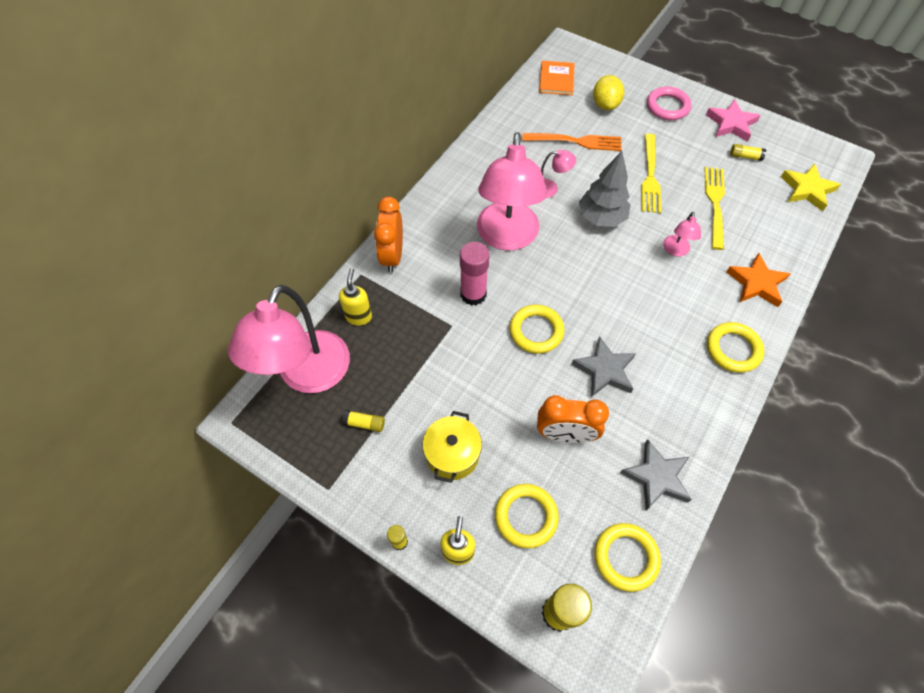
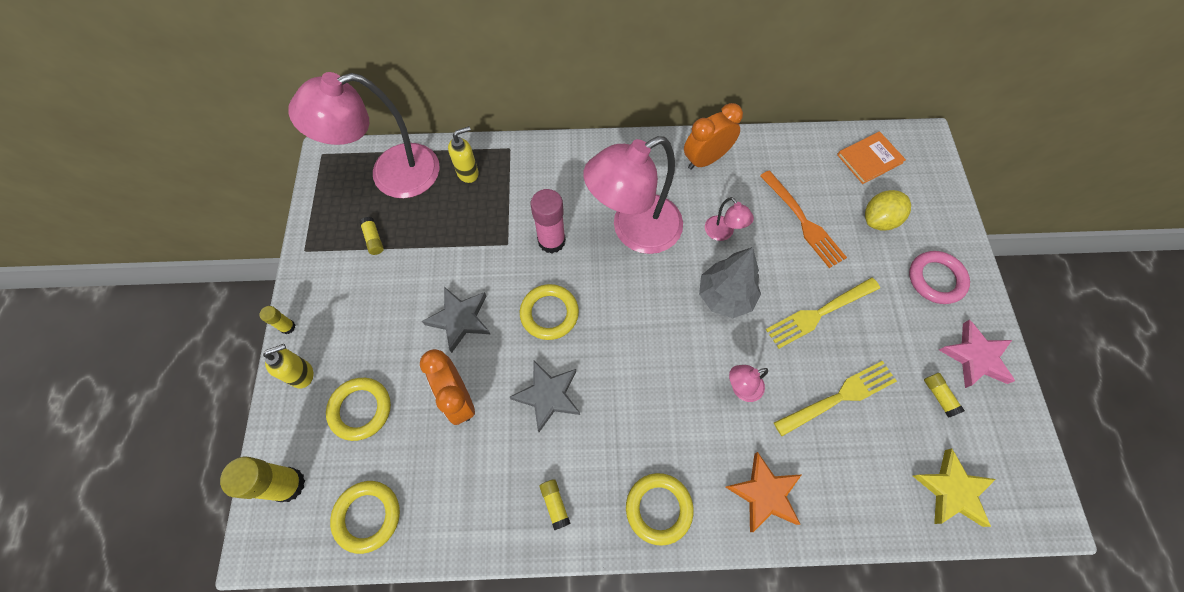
camera: 55 degrees right, 5 degrees up
orange clock [374,197,403,273] -> orange clock moved to [684,103,743,170]
yellow pot [423,411,482,483] -> none
grey star [620,440,692,510] -> grey star moved to [422,287,490,353]
none -> yellow glue stick [539,479,571,530]

